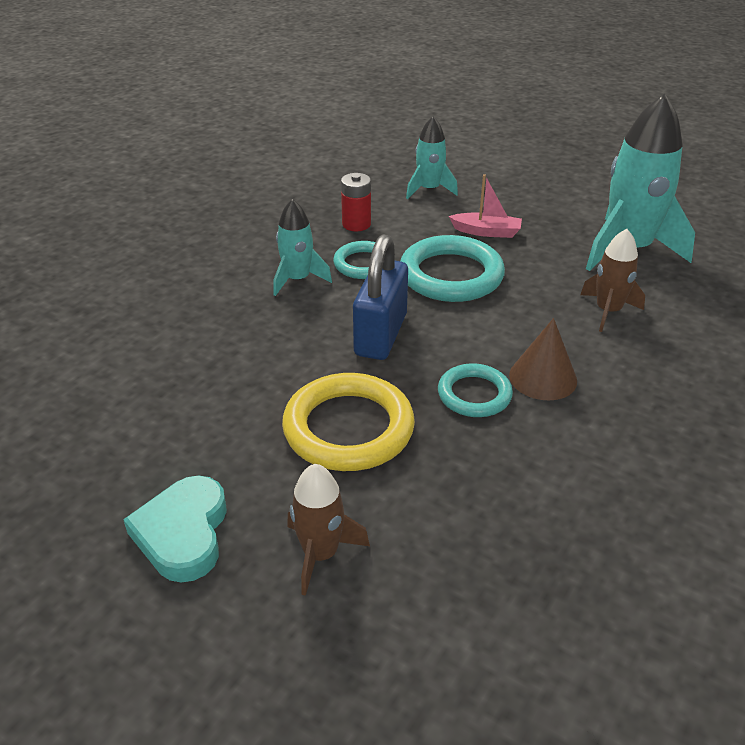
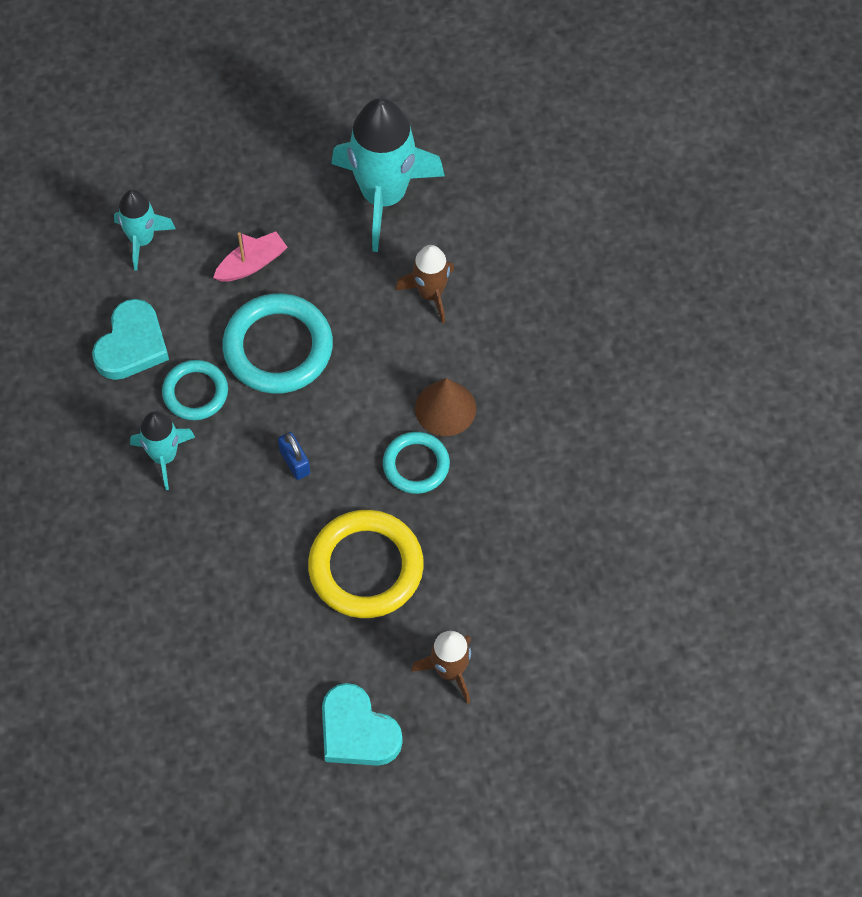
camera: 45 degrees left, 25 degrees up
red battery [341,173,371,231] -> turquoise heart [92,299,169,380]
blue padlock [353,234,408,360] -> blue padlock [278,432,310,480], size x0.48

